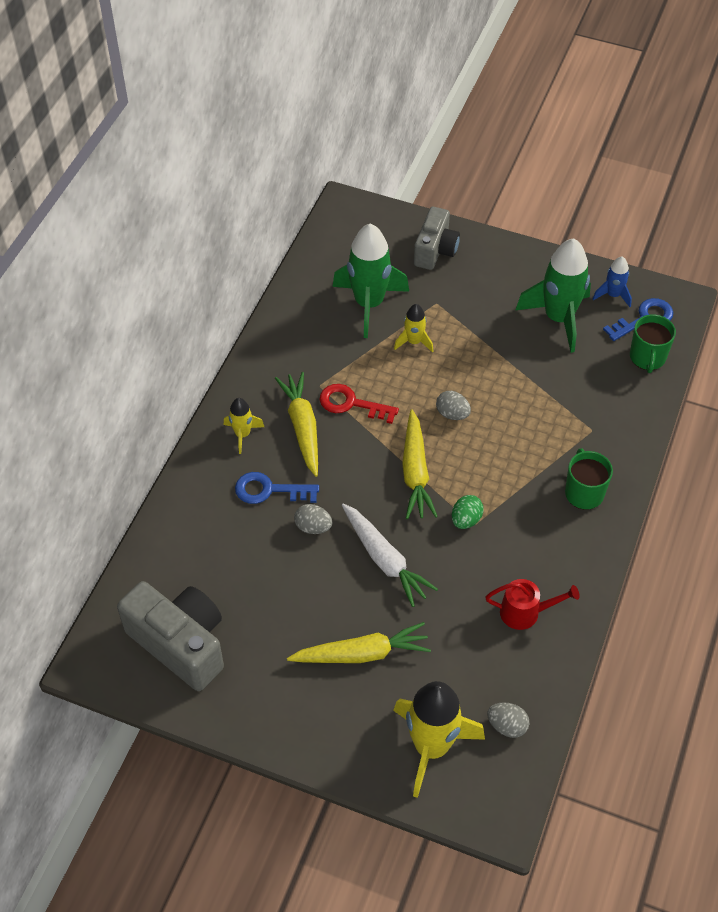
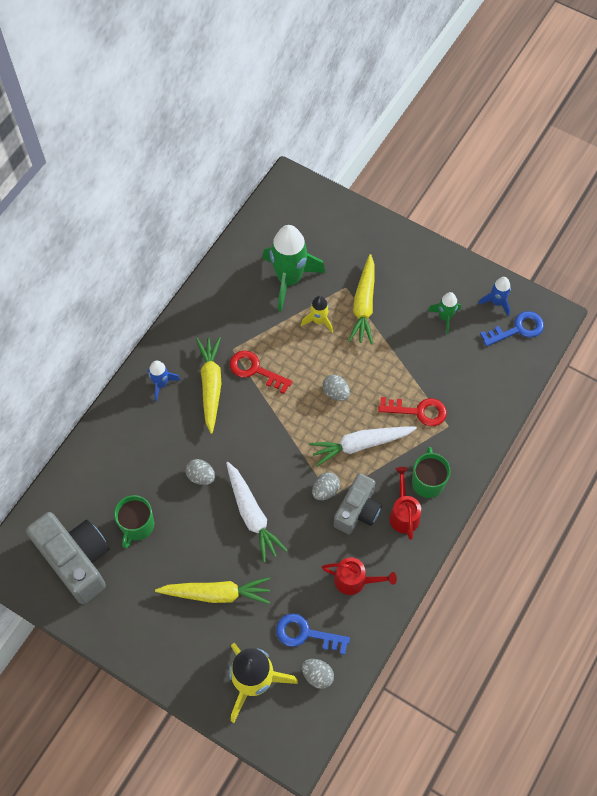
camera: 10 degrees right, 10 degrees up
yellow rocket [224,398,264,454] -> blue rocket [148,361,180,402]
blue key [235,472,319,504] -> blue key moved to [276,613,350,655]
yellow carrot [402,409,438,519] -> yellow carrot moved to [348,254,375,344]
grey camera [414,207,460,270] -> grey camera moved to [334,473,382,534]
green egg [452,495,484,529] -> grey egg [312,472,340,500]
green rocket [516,238,591,353] -> green rocket [428,292,461,334], size x0.50
green mug [630,314,676,373] -> green mug moved to [114,495,154,549]
none -> white carrot [309,427,417,466]
none -> red key [378,397,447,426]
none -> red watering can [389,467,421,540]

